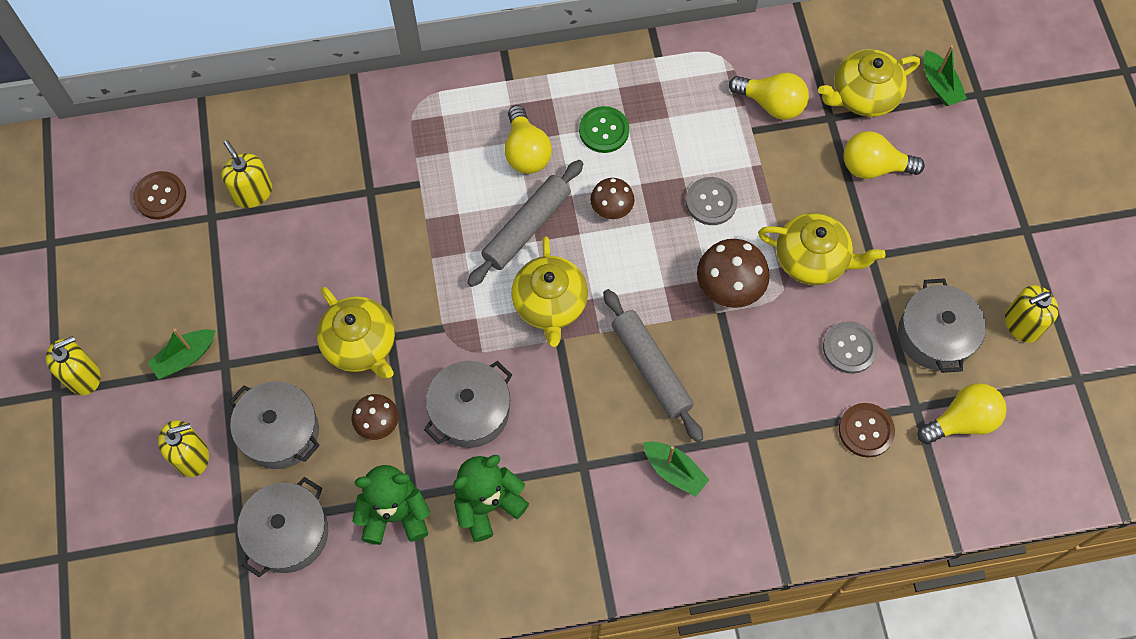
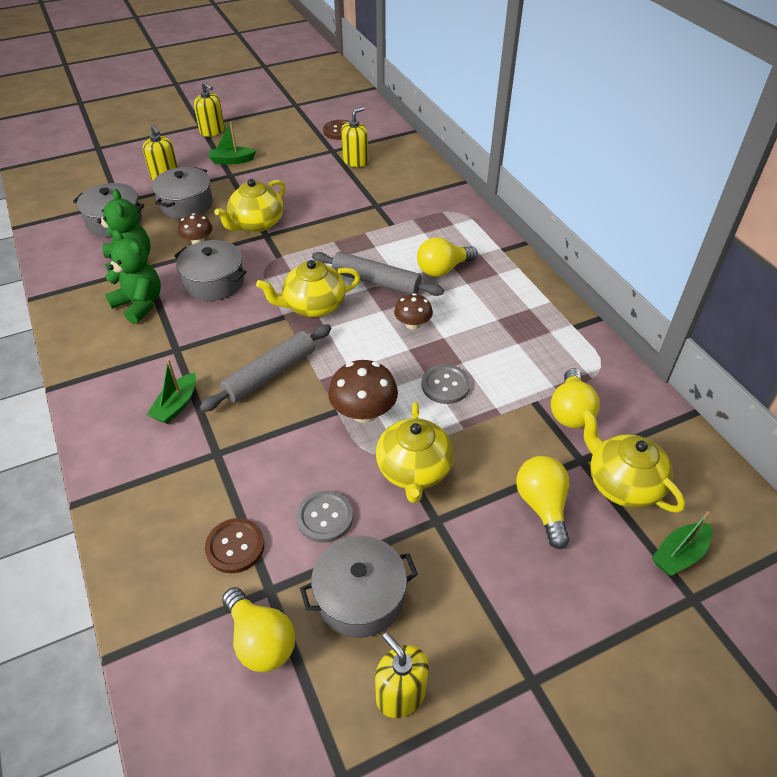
camera: 75 degrees right, 20 degrees down
green boat [147,328,215,379] -> green boat turned 45 degrees counterclockwise [209,122,256,164]
green button [579,106,629,153] -> none

